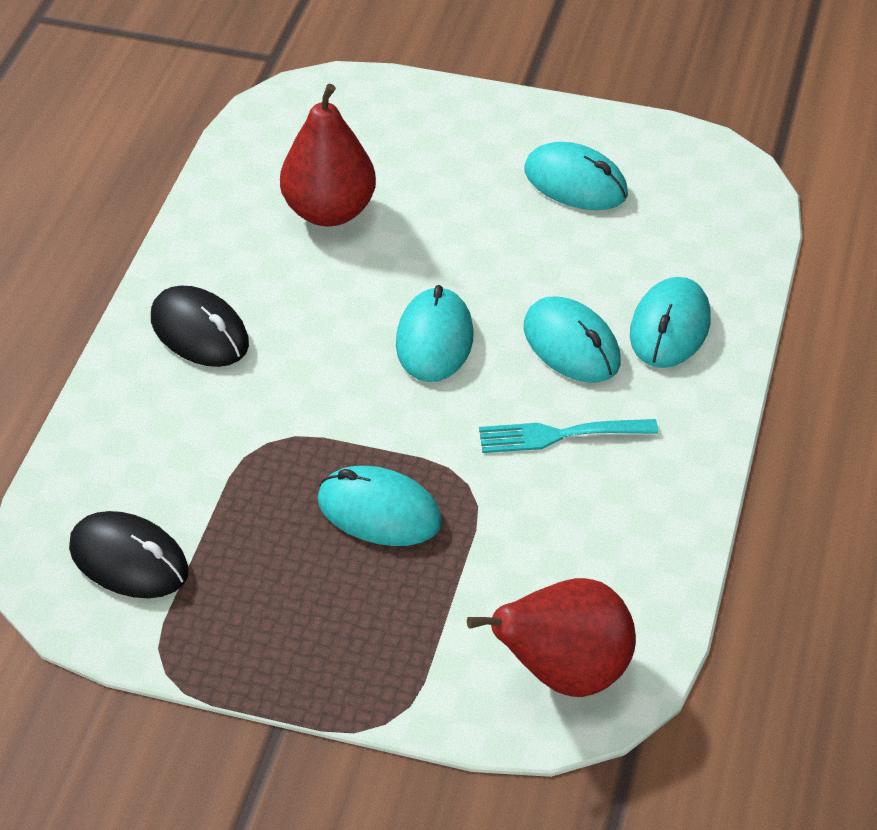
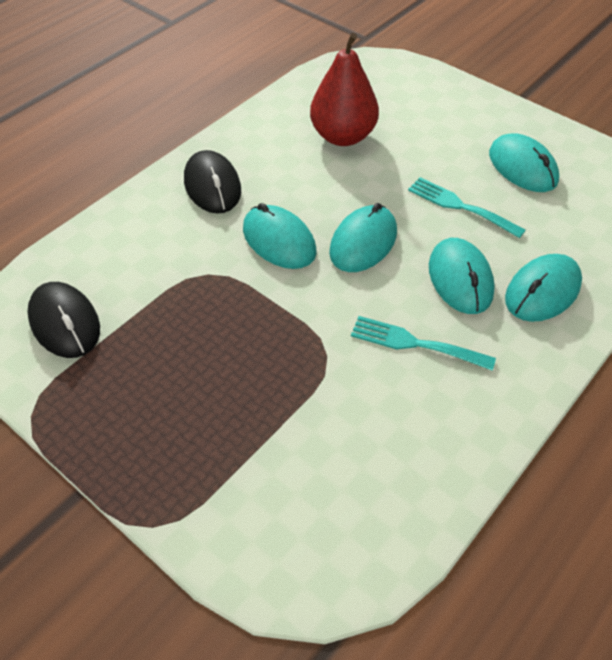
camera: 25 degrees right, 5 degrees up
turquoise mouse [318,466,442,546] -> turquoise mouse moved to [243,203,317,269]
red pear [467,578,636,697] -> none
none -> turquoise fork [408,177,526,238]

